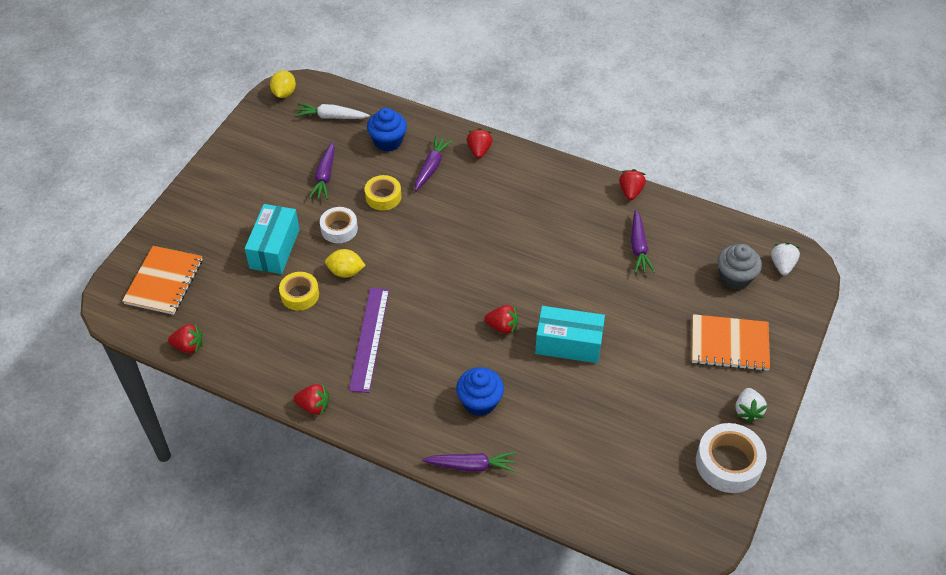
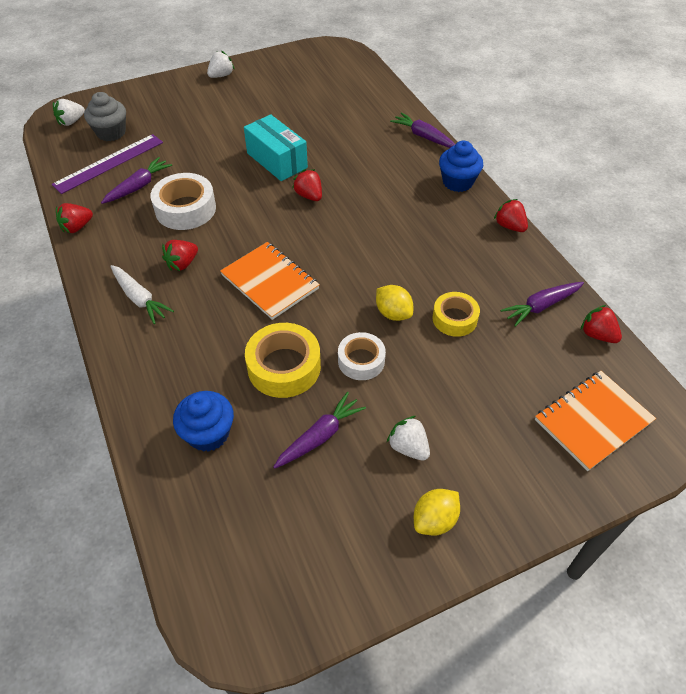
camera: 140 degrees left, 0 degrees up
turquoise box [245,204,300,274] -> none
yellow lemon [270,70,296,98] -> yellow lemon moved to [414,489,460,536]
white carrot [295,103,370,119] -> white carrot moved to [110,265,174,324]
purple ruler [349,288,389,393] -> purple ruler moved to [51,134,163,194]
yellow tape [365,175,401,211] -> yellow tape [245,323,321,398], size x1.54
purple carrot [415,136,453,191] -> purple carrot moved to [500,282,584,327]
blue cupcake [456,367,504,416] -> blue cupcake moved to [439,141,483,192]
red strawberry [467,128,493,159] -> red strawberry moved to [162,240,198,271]
orange notebook [692,314,770,371] -> orange notebook moved to [220,242,320,320]
white tape [696,423,767,493] -> white tape moved to [151,173,216,230]
none -> white strawberry [387,416,430,461]

